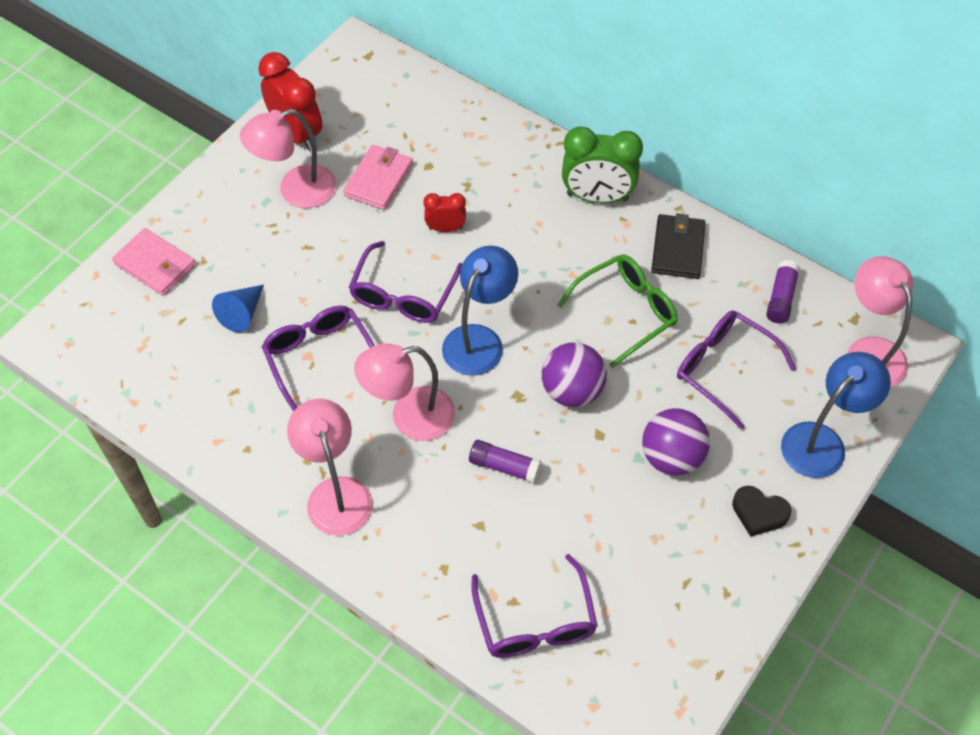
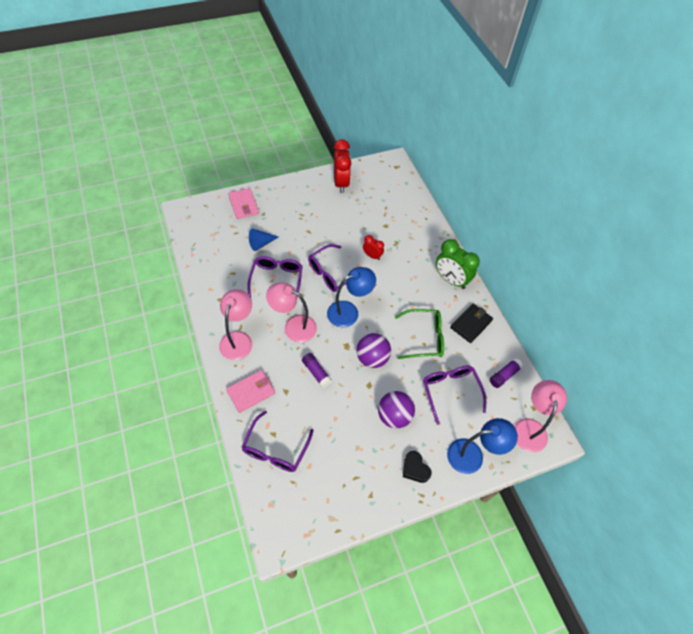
camera: 30 degrees right, 0 degrees up
pink lamp [240,109,336,208] -> none
pink wallet [343,145,413,210] -> pink wallet moved to [226,370,275,413]

